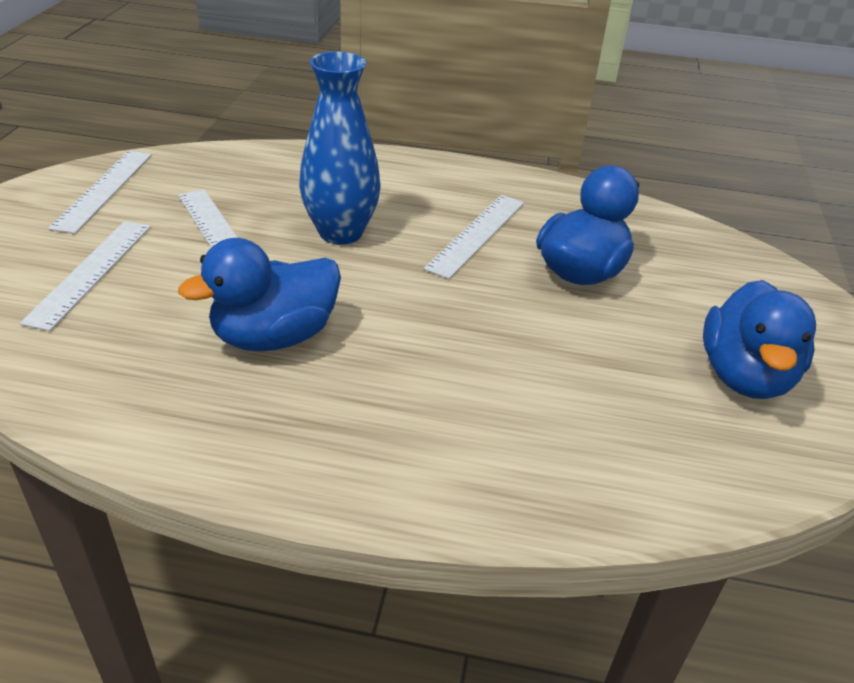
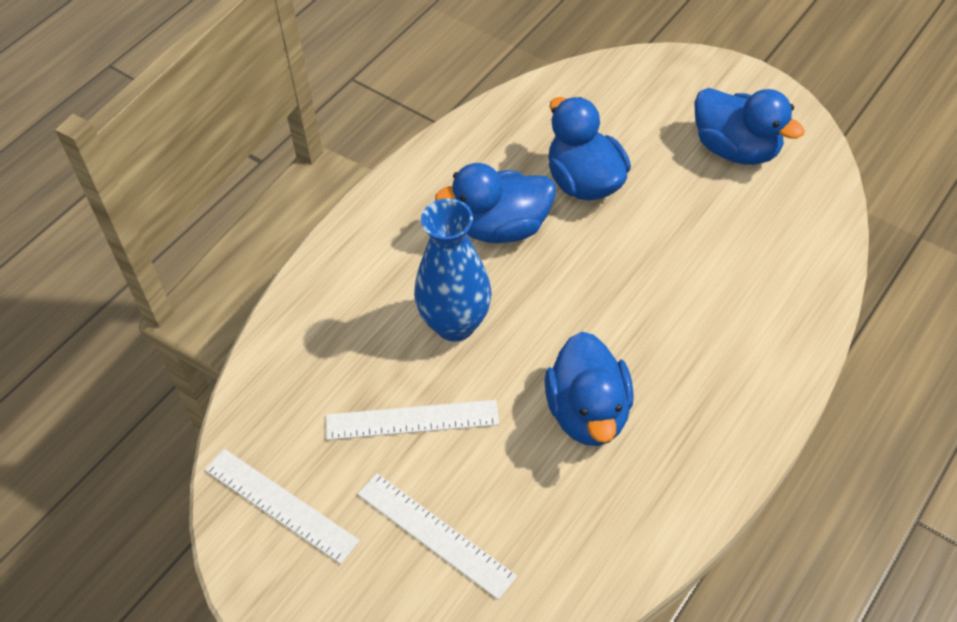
camera: 60 degrees left, 15 degrees up
white ruler [424,195,524,279] -> blue duck [435,163,556,243]

